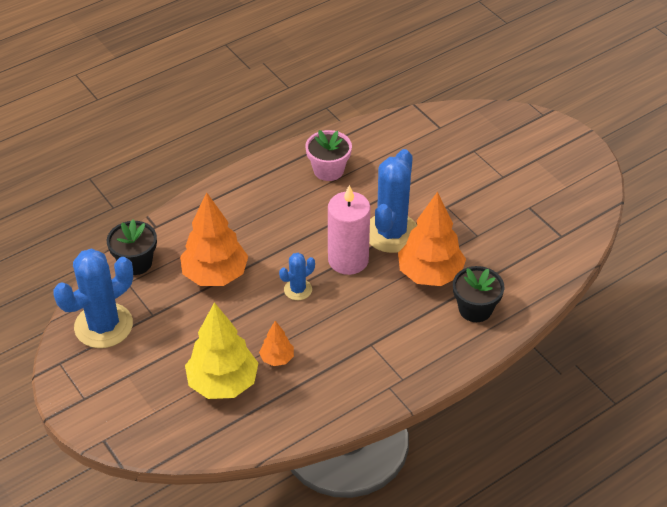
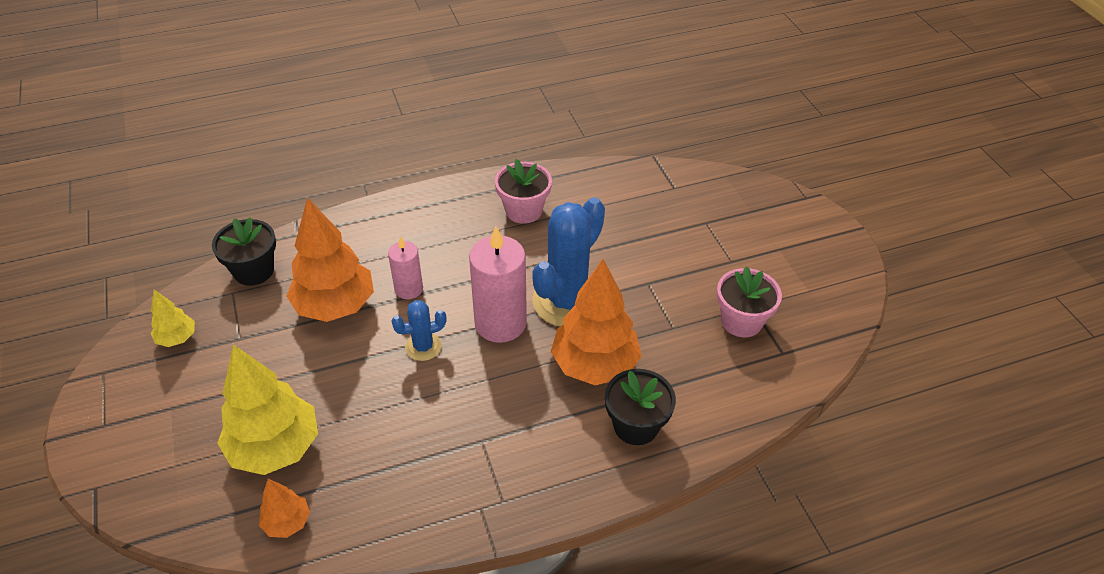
camera: 15 degrees right, 0 degrees up
blue cactus [53,248,133,348] -> yellow tree [151,290,195,347]
orange tree [259,321,294,366] -> orange tree moved to [259,479,310,538]
none -> pink candle [388,236,423,299]
none -> pink flower pot [717,266,782,337]

